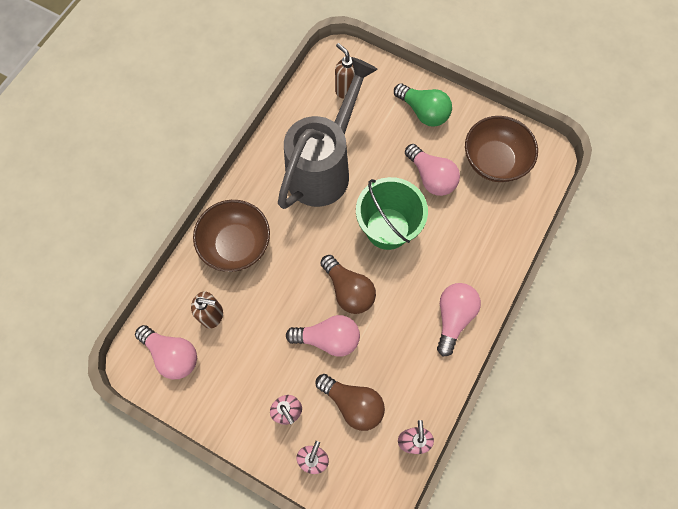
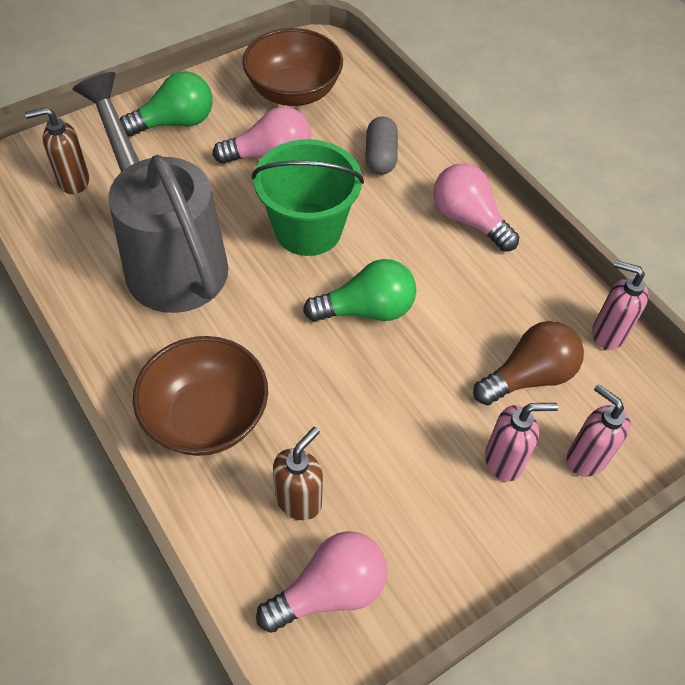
camera: 65 degrees left, 15 degrees down
pink light bulb [286,315,360,357] -> none
brown light bulb [320,255,376,314] -> green light bulb [303,259,416,322]
none -> grey capsule [365,117,398,175]

